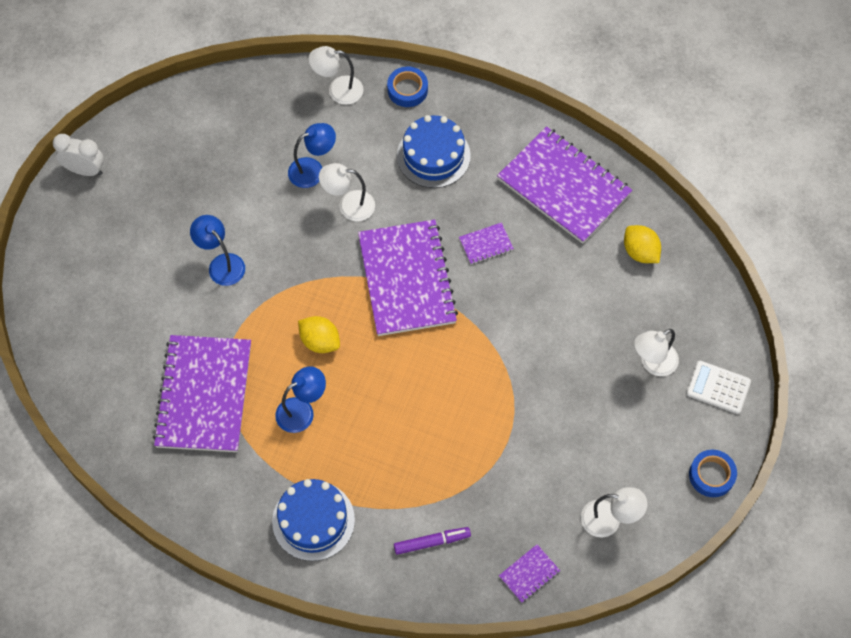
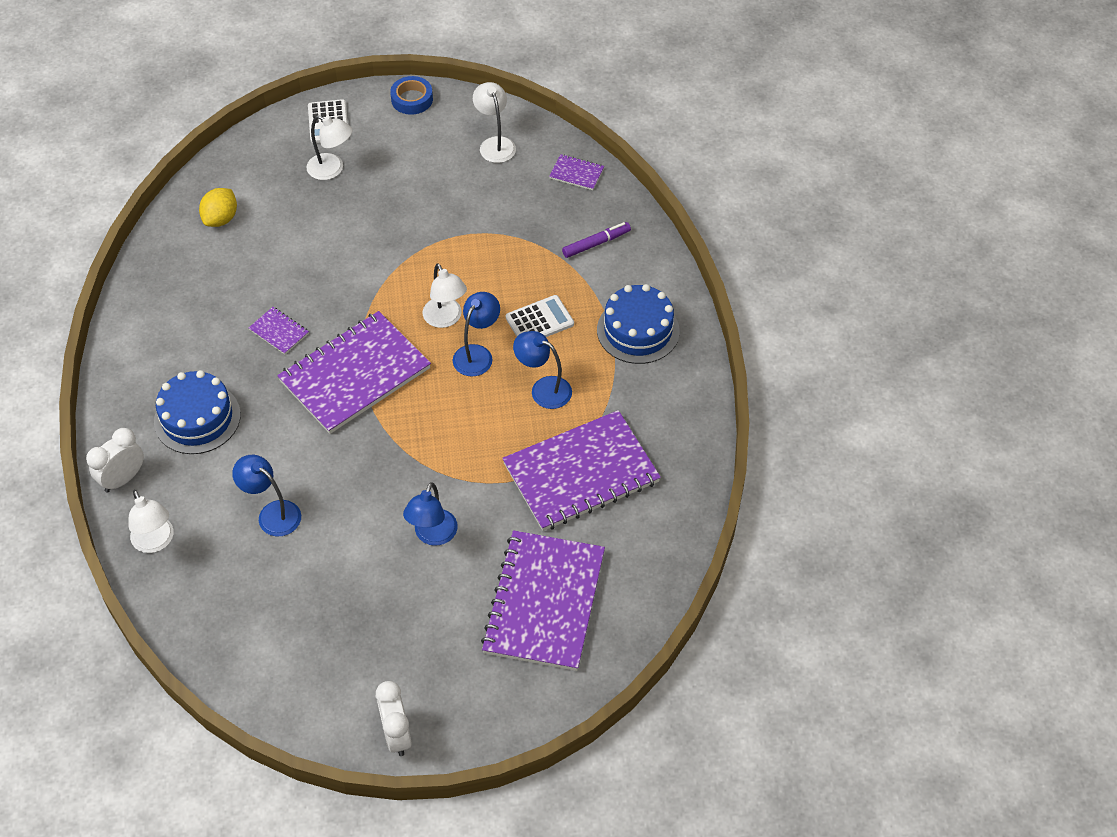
camera: 120 degrees left, 10 degrees down
yellow lemon [298,316,340,353] -> none
white lamp [319,163,375,221] -> white lamp moved to [422,263,467,328]
blue tape [387,67,428,107] -> white clock [86,428,144,493]
purple marker [394,527,471,555] -> purple marker turned 105 degrees clockwise [562,222,631,258]
purple notebook [497,126,632,244] -> purple notebook moved to [481,530,605,671]
none -> blue lamp [453,292,500,377]
none -> white calculator [506,295,574,337]

